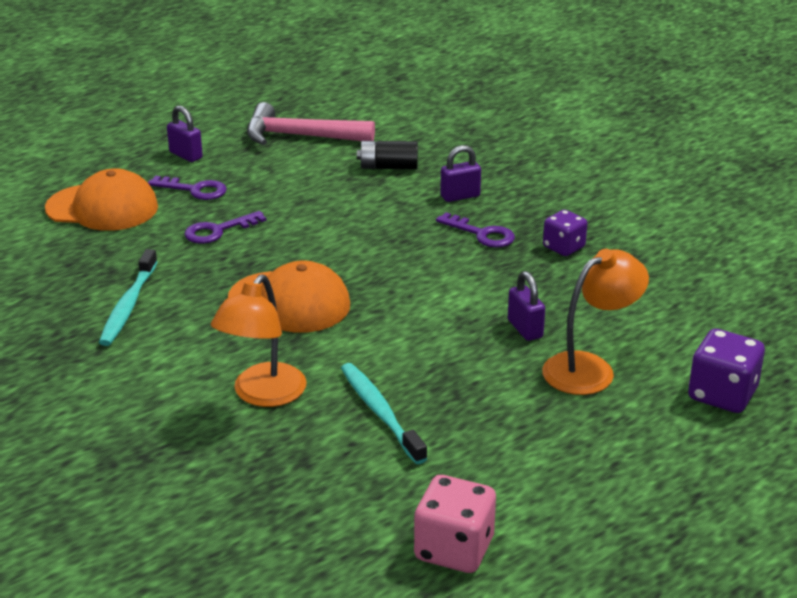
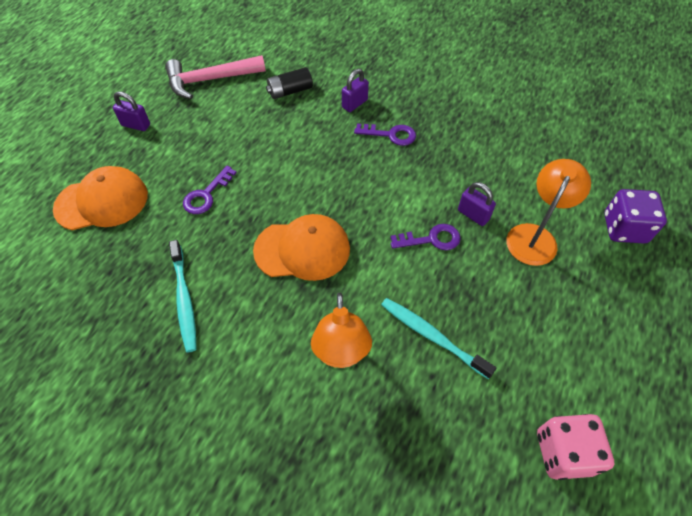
camera: 25 degrees left, 25 degrees up
purple key [148,176,227,200] -> purple key moved to [391,224,461,250]
purple dice [543,210,587,256] -> none

